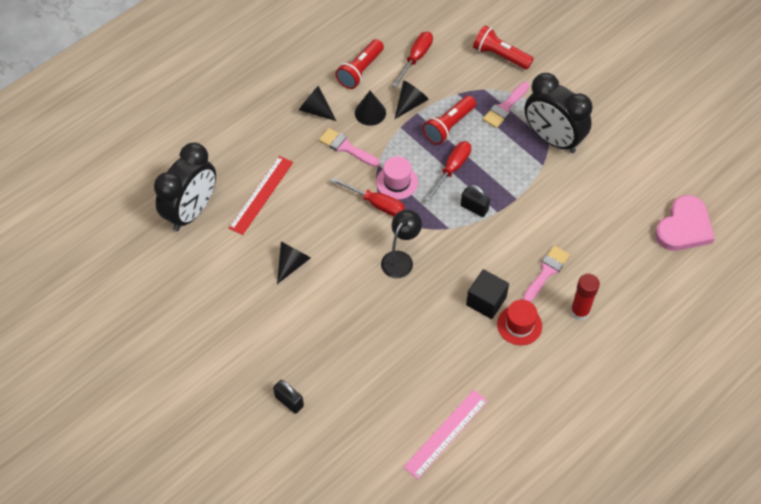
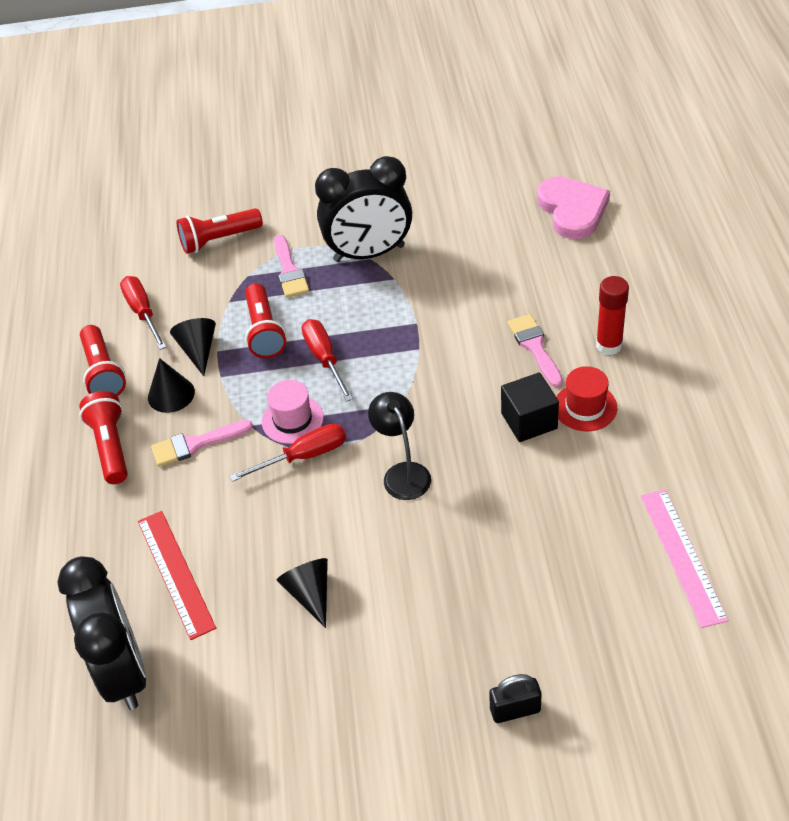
camera: 50 degrees left, 10 degrees down
black cone [299,86,336,121] -> red flashlight [79,391,128,484]
black padlock [461,185,490,217] -> none

